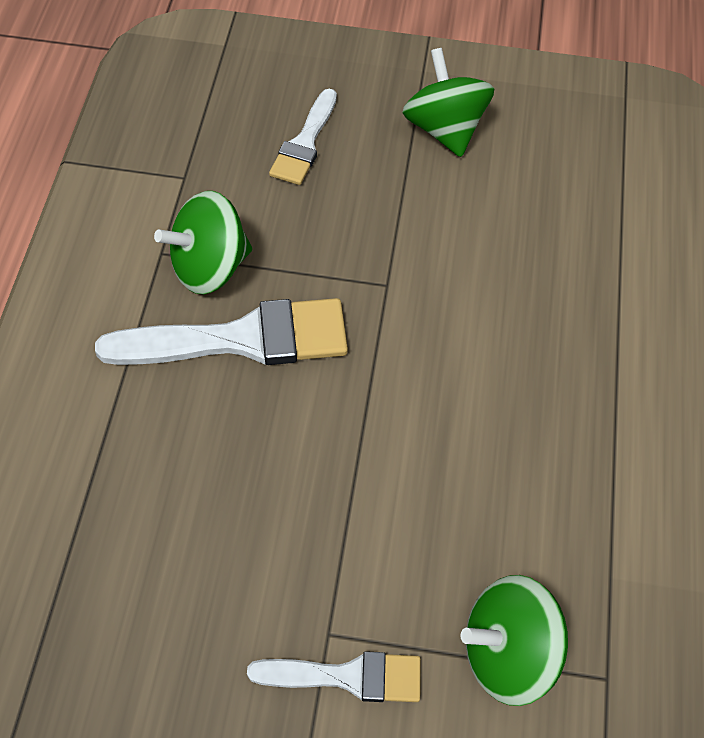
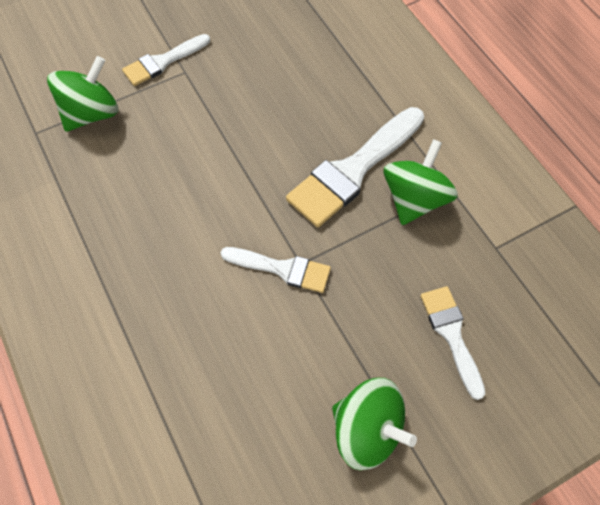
camera: 145 degrees right, 5 degrees up
none -> white brush [221,247,331,293]

